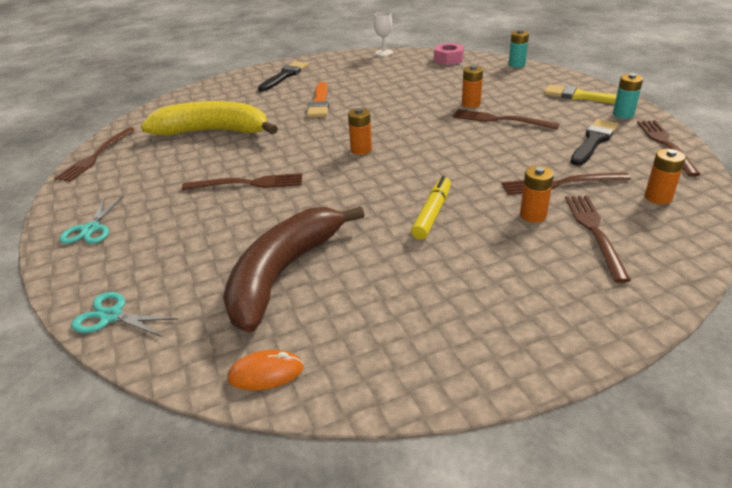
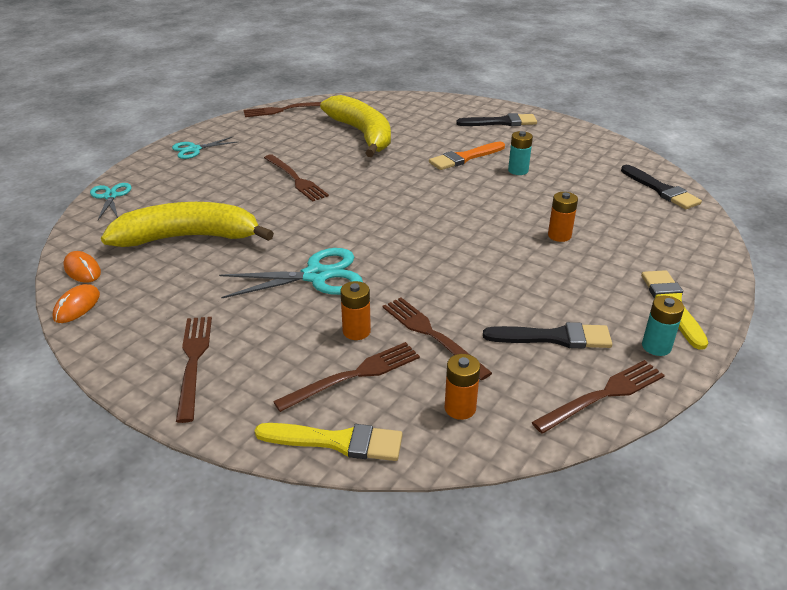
camera: 55 degrees right, 0 degrees up
brown banana [223,206,364,333] -> yellow banana [101,202,274,247]
orange battery [348,108,372,155] -> none
white goblet [374,12,393,56] -> none
yellow marker [411,176,451,240] -> turquoise scissors [219,248,363,298]
pink nut [434,43,464,65] -> black brush [621,165,702,209]
brown fork [453,109,559,129] -> brown fork moved to [176,317,212,423]
turquoise battery [509,30,529,68] -> turquoise battery moved to [508,131,533,175]
none -> orange mouse [52,284,100,323]
none -> yellow brush [255,423,403,461]

